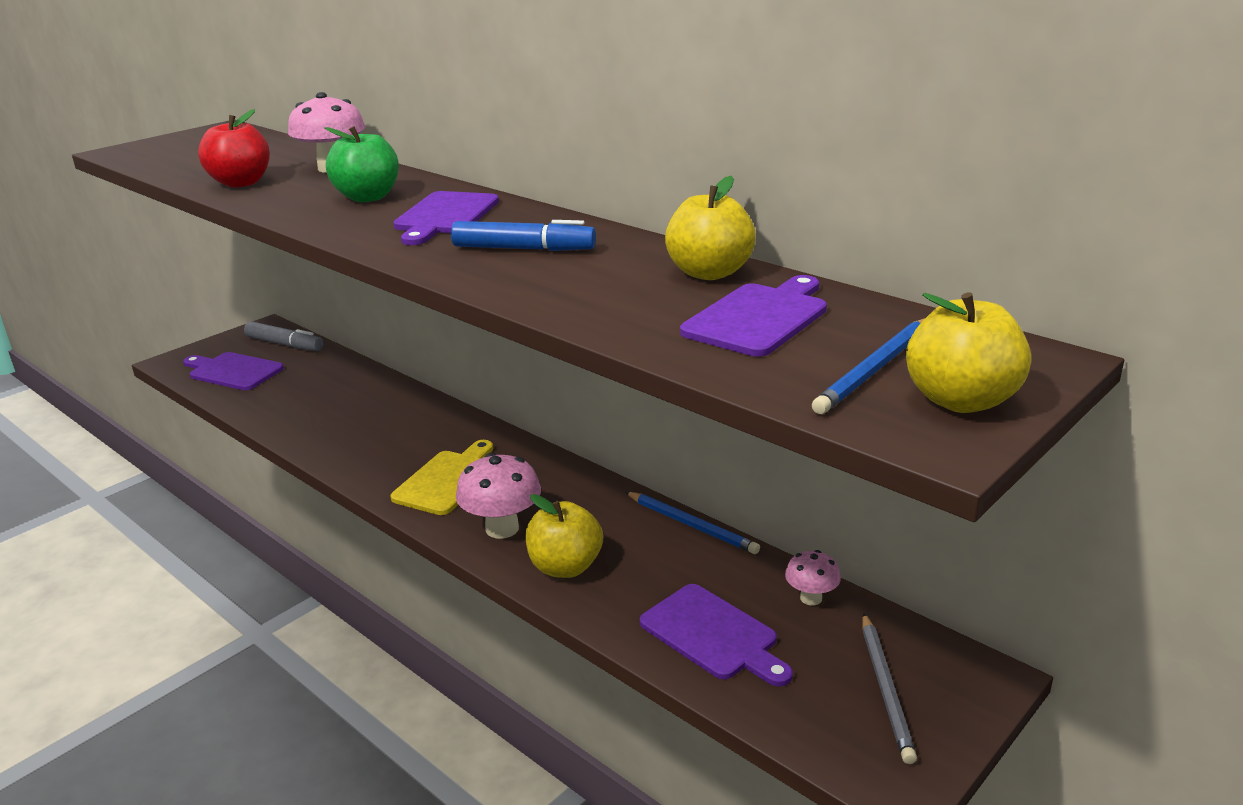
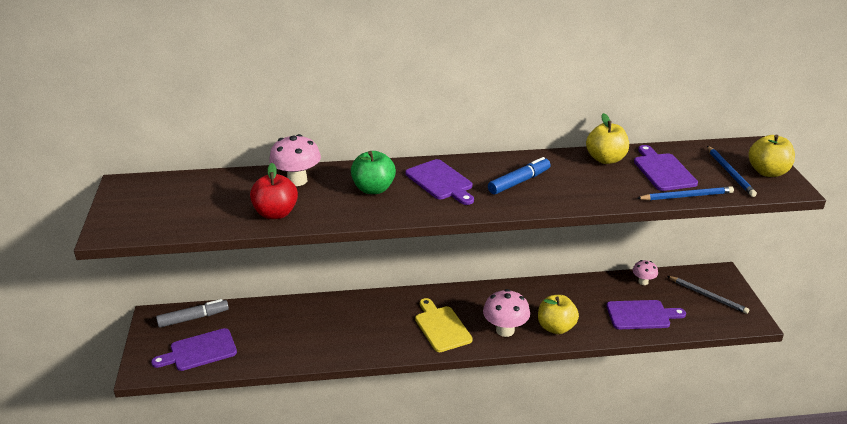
camera: 50 degrees left, 5 degrees up
blue pencil [625,492,760,554] -> blue pencil moved to [637,186,734,200]

